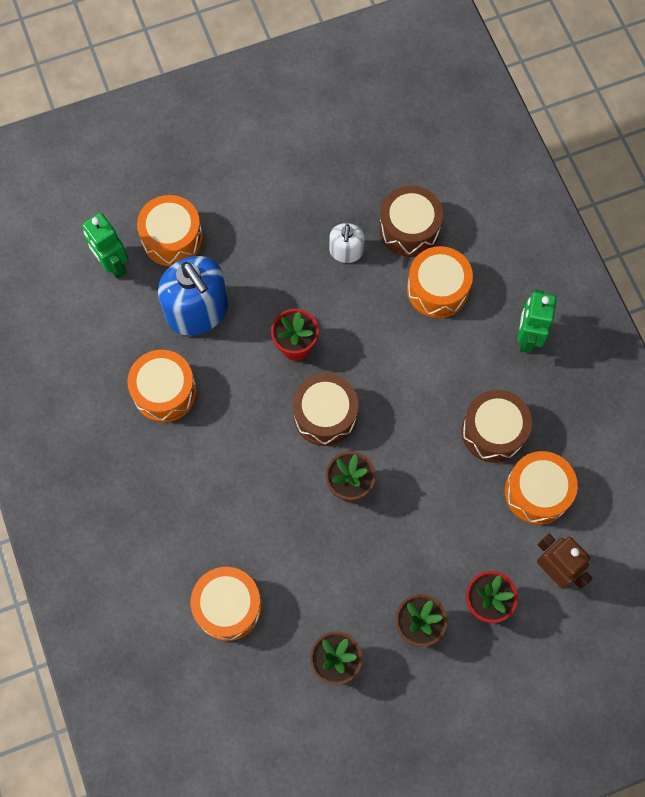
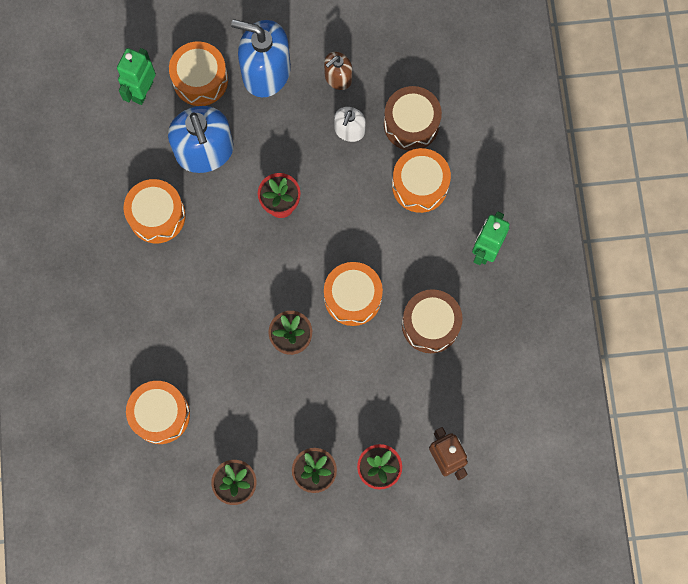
camera: 15 degrees right, 5 degrees up
green robot [82,213,128,279] -> green robot turned 45 degrees clockwise [117,48,156,105]
brown drum [293,373,358,446] -> none
orange drum [505,451,578,525] -> orange drum moved to [324,262,383,326]
none -> blue soap dispenser [231,19,291,97]
none -> brown soap dispenser [324,52,352,90]

